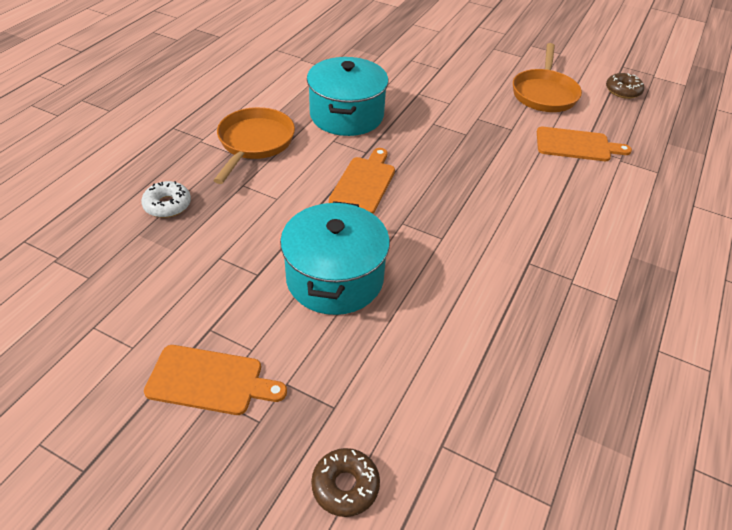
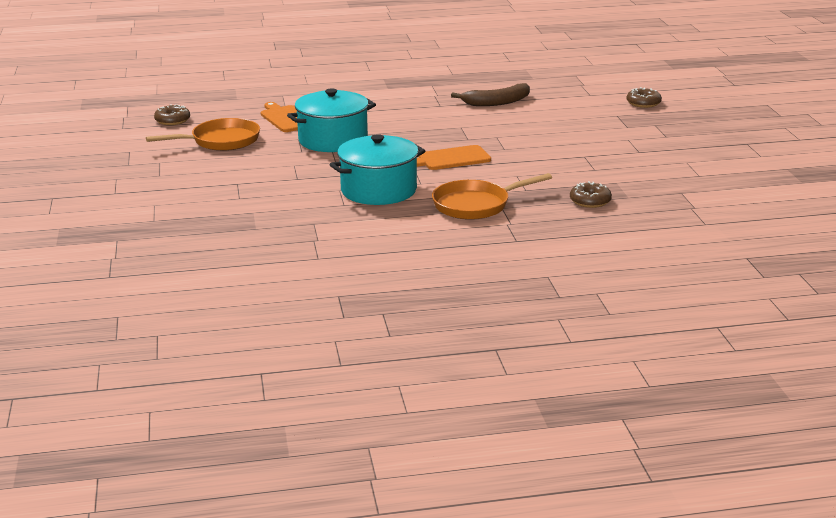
camera: 125 degrees left, 20 degrees down
white donut [141,181,191,218] -> brown donut [570,181,612,208]
orange cutting board [144,345,287,415] -> none
turquoise pot [280,201,390,315] -> turquoise pot moved to [287,88,376,152]
none -> brown banana [451,83,530,106]

